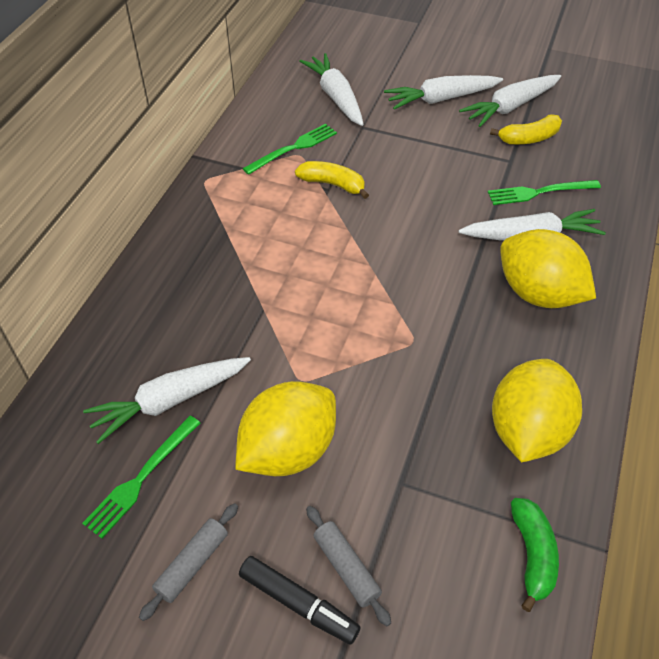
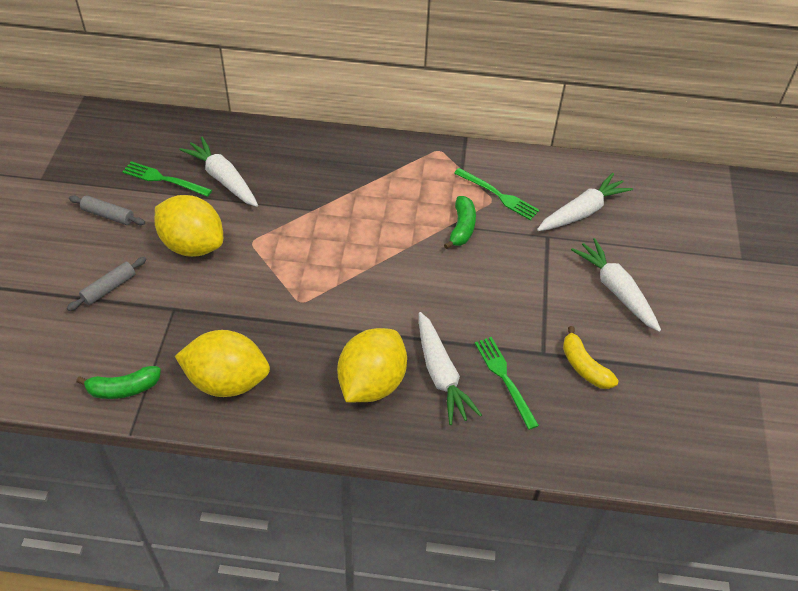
camera: 75 degrees right, 0 degrees up
black marker [239,556,361,644] -> none
yellow banana [295,161,369,199] -> green banana [444,196,476,249]
white carrot [459,75,561,127] -> none

